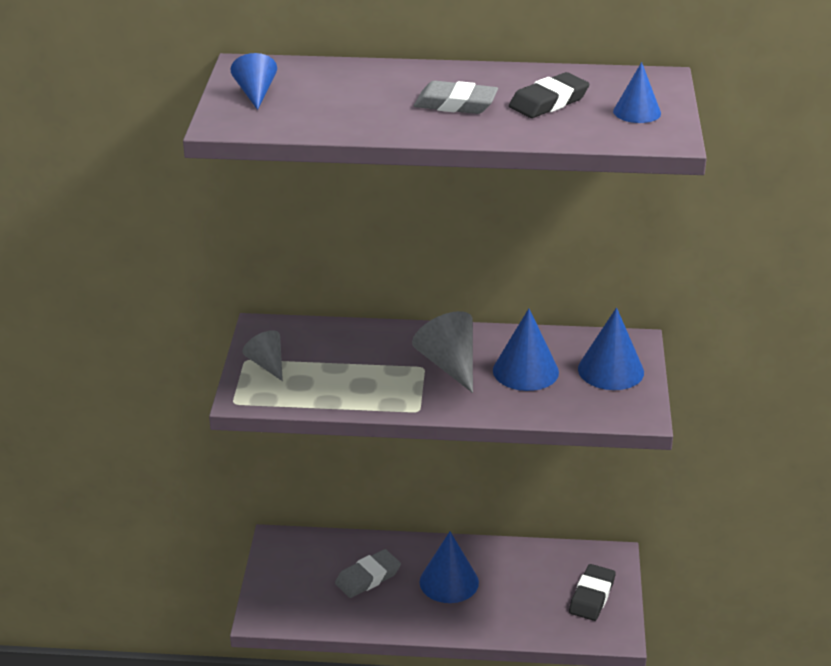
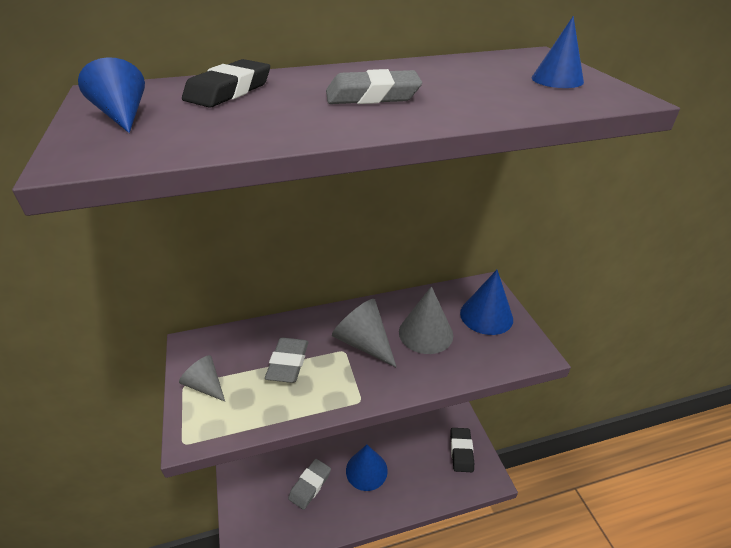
camera: 20 degrees left, 5 degrees up
blue cone [493,309,559,391] -> grey cone [399,286,453,354]
black eraser [509,72,590,118] -> black eraser moved to [182,59,270,108]
none -> grey eraser [265,337,308,383]

